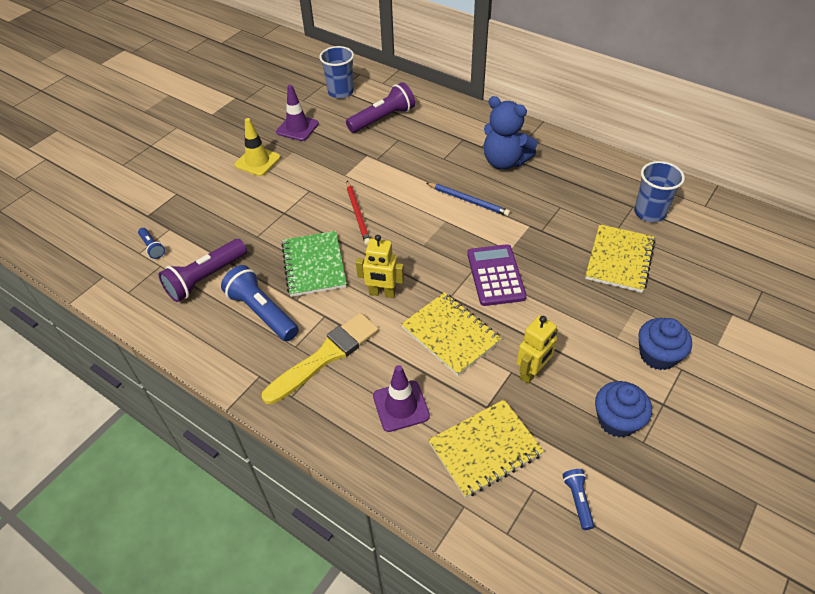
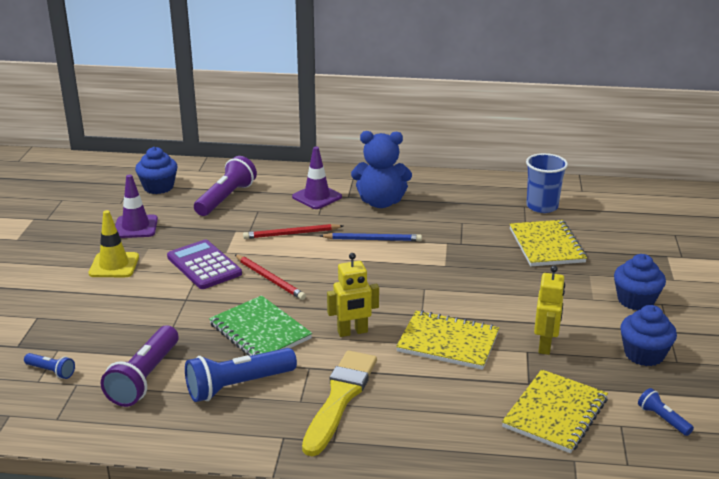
camera: 30 degrees left, 20 degrees down
blue flashlight [221,265,299,341] -> blue flashlight turned 45 degrees counterclockwise [185,348,297,402]
blue cup [320,46,354,98] -> blue cupcake [135,147,178,194]
purple traffic cone [373,365,430,432] -> purple traffic cone moved to [292,147,342,209]
purple calculator [467,244,527,306] -> purple calculator moved to [167,240,242,289]
none -> red pencil [243,224,343,239]

